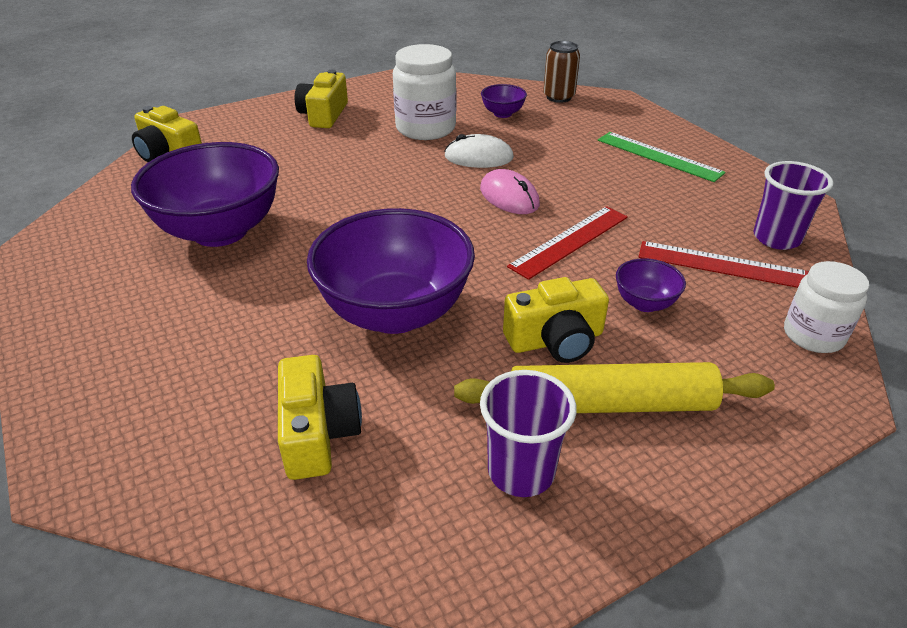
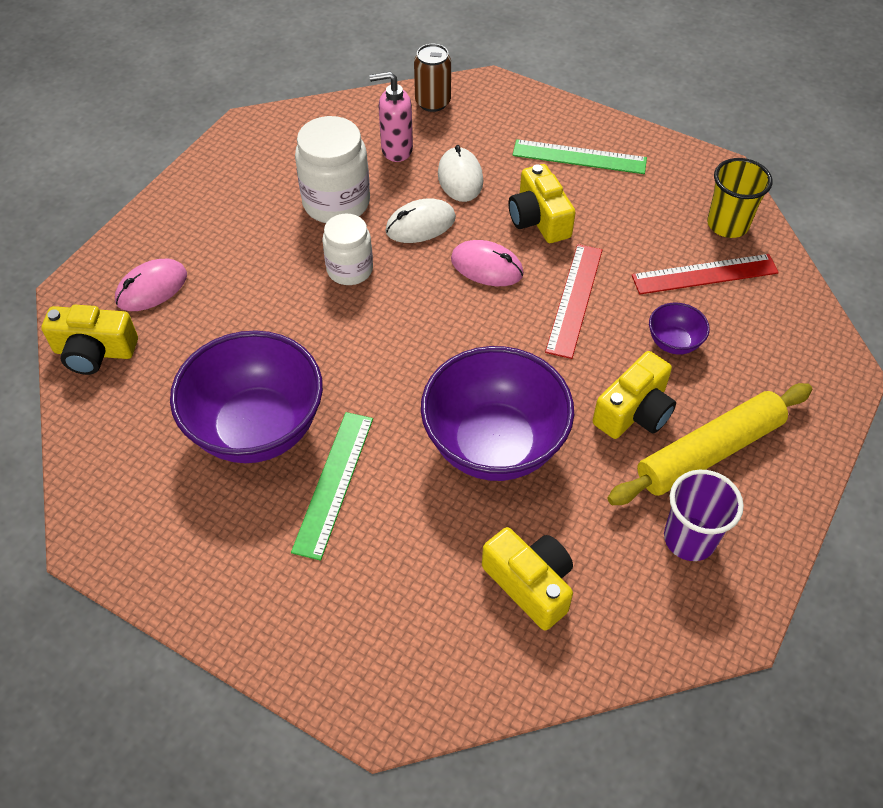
camera: 30 degrees left, 15 degrees up
yellow camera [295,70,348,128] -> yellow camera moved to [509,164,576,243]
purple bowl [481,84,527,118] -> pink soap dispenser [369,72,413,162]
purple cup [754,161,833,250] -> yellow cup [707,158,772,238]
white jar [784,261,869,353] -> white jar moved to [322,214,373,285]
none -> pink mouse [115,259,187,311]
none -> green ruler [291,412,373,561]
none -> white mouse [438,145,483,202]

